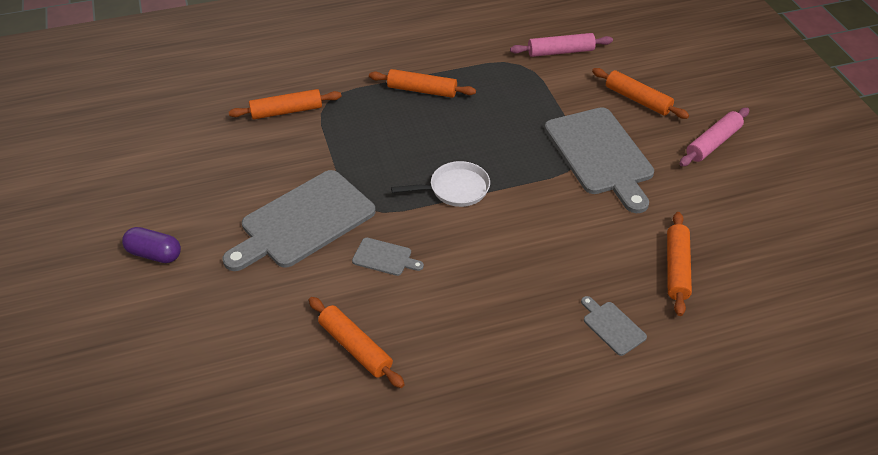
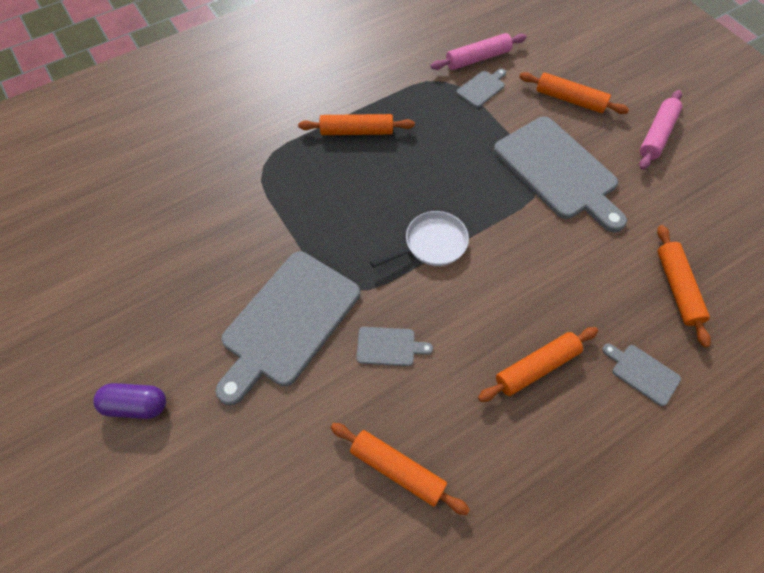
camera: 15 degrees left, 15 degrees up
orange rolling pin [229,89,342,119] -> orange rolling pin moved to [478,327,598,402]
none -> grey cutting board [456,69,506,108]

